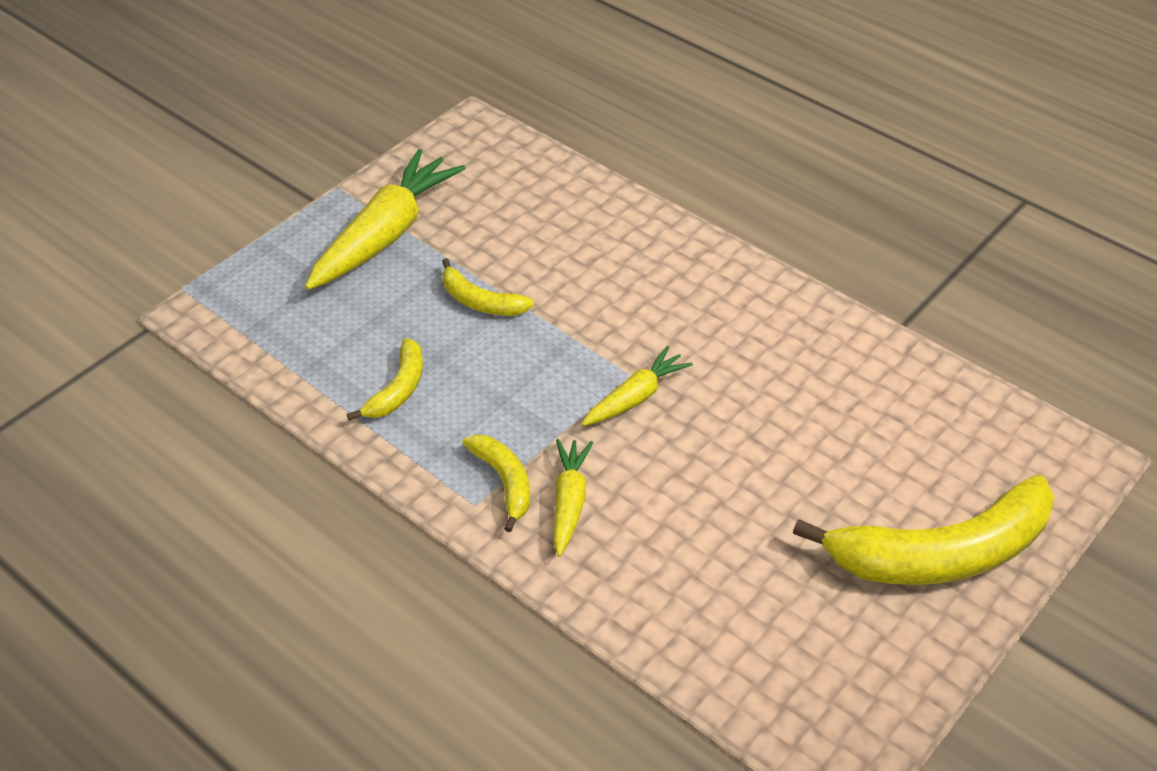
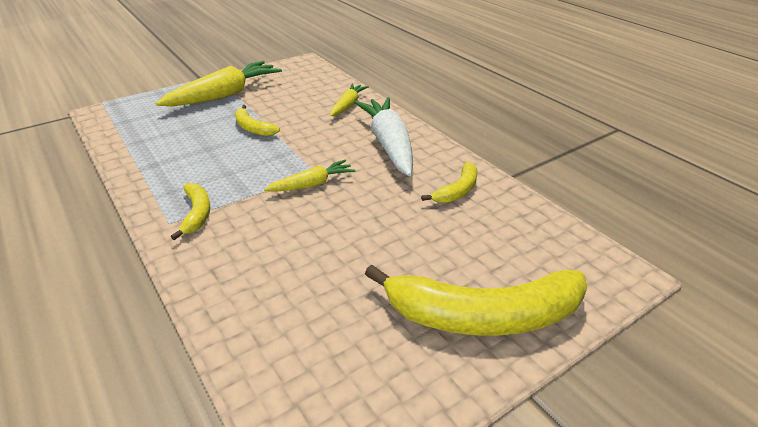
camera: 15 degrees right, 10 degrees down
yellow banana [346,338,423,421] -> yellow banana moved to [421,162,477,203]
yellow carrot [553,439,593,557] -> yellow carrot moved to [330,84,369,116]
none -> white carrot [354,97,413,176]

